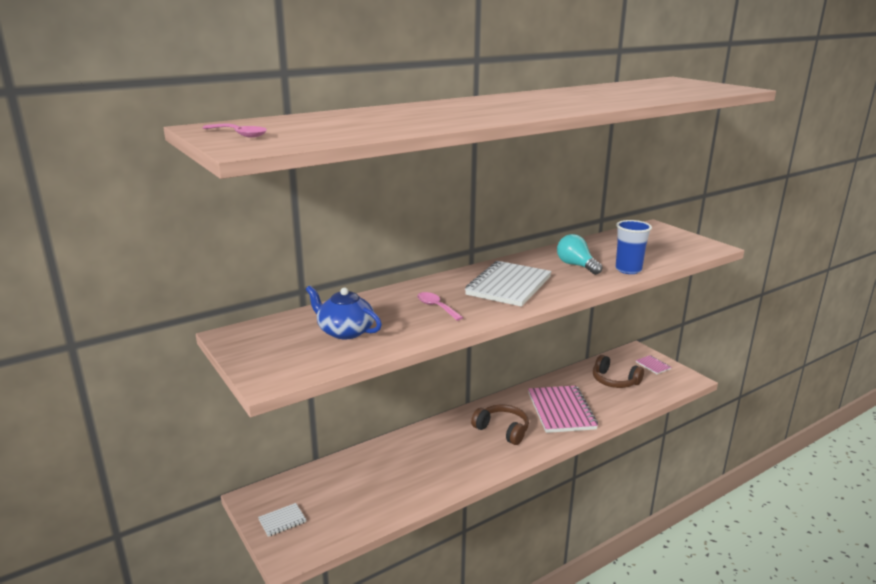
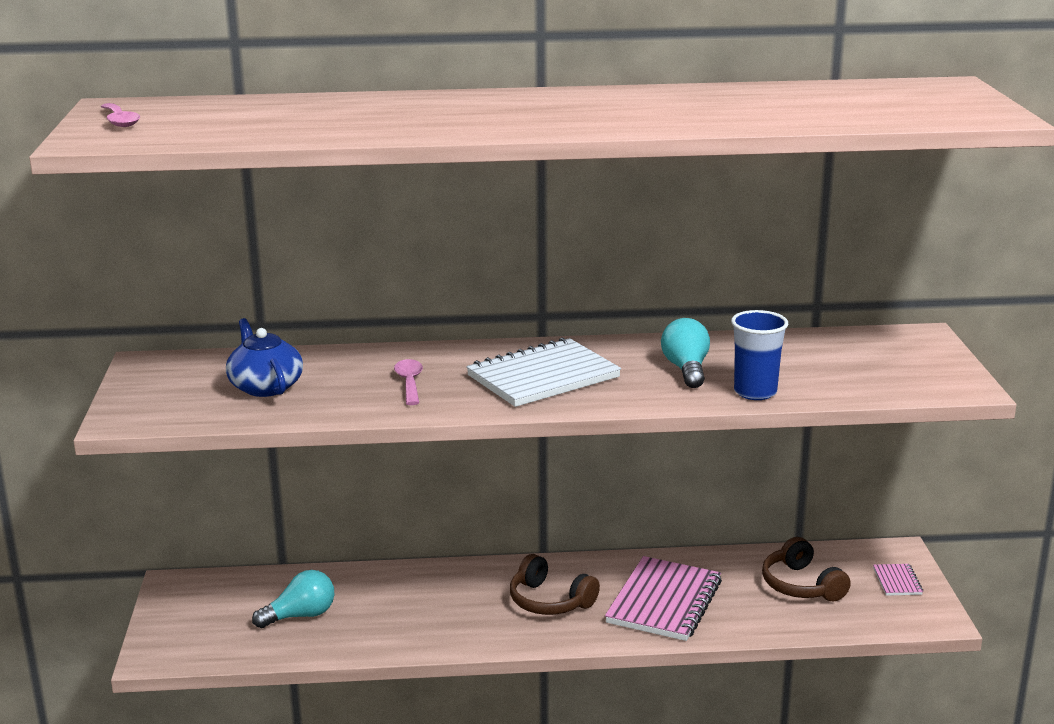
camera: 30 degrees right, 0 degrees up
white notebook [258,503,306,537] -> none
brown headphones [471,405,529,445] -> brown headphones turned 150 degrees clockwise [510,554,600,615]
none -> turquoise light bulb [252,570,334,628]

